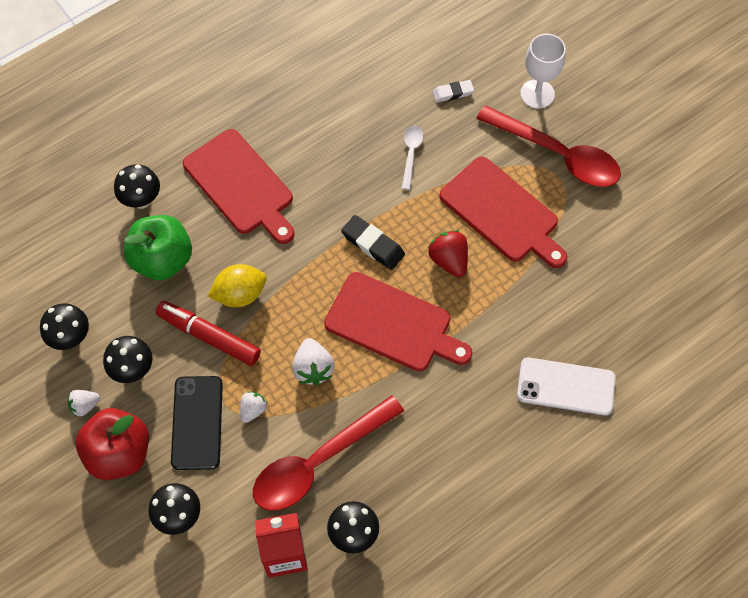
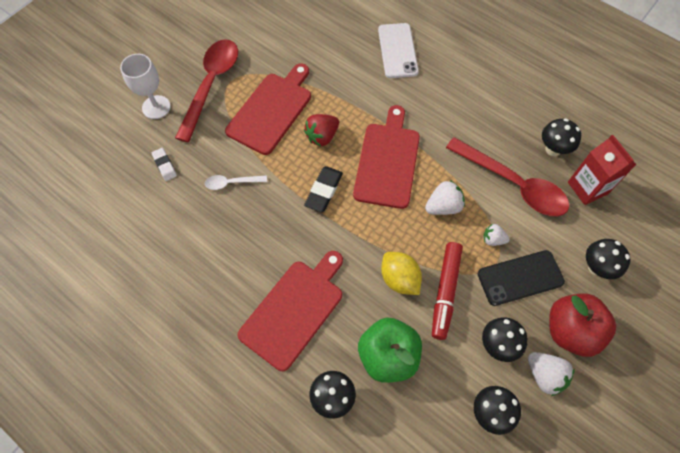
camera: 105 degrees left, 0 degrees up
white strawberry [68,390,100,416] -> white strawberry [528,352,574,396], size x1.57

